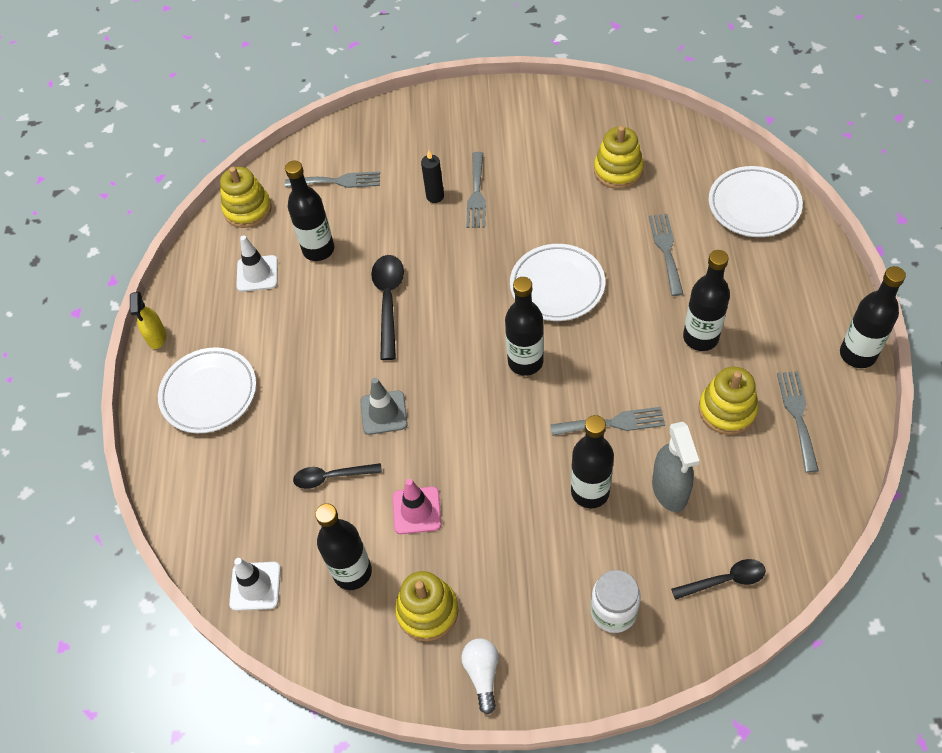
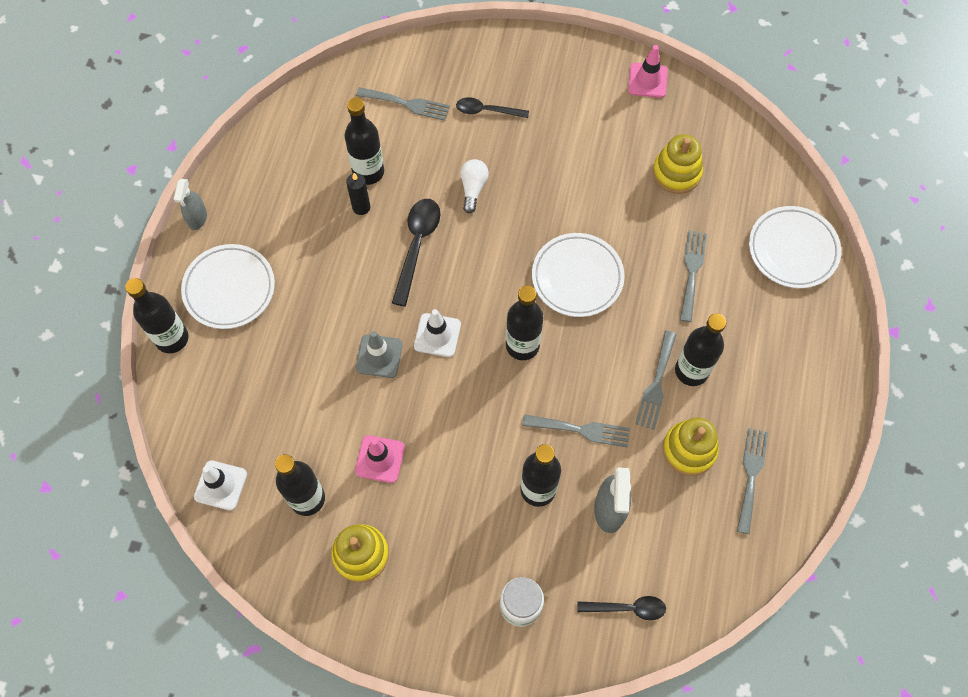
camera: 10 degrees right, 10 degrees up
yellow spray bottle [130,292,166,349] -> grey spray bottle [173,179,207,230]
yellow stacking toy [220,167,272,228] -> none
white traffic cone [236,235,278,292] -> white traffic cone moved to [414,309,461,357]
black spoon [293,463,382,489] -> black spoon moved to [456,97,529,118]
black candle [421,150,444,203] -> black candle moved to [346,173,370,215]
white light bulb [461,638,499,714] -> white light bulb moved to [460,159,489,213]
grey fork [466,152,486,228] -> grey fork moved to [635,331,676,430]
black bottle [840,266,906,368] -> black bottle moved to [125,278,189,353]
none -> pink traffic cone [628,45,668,98]

